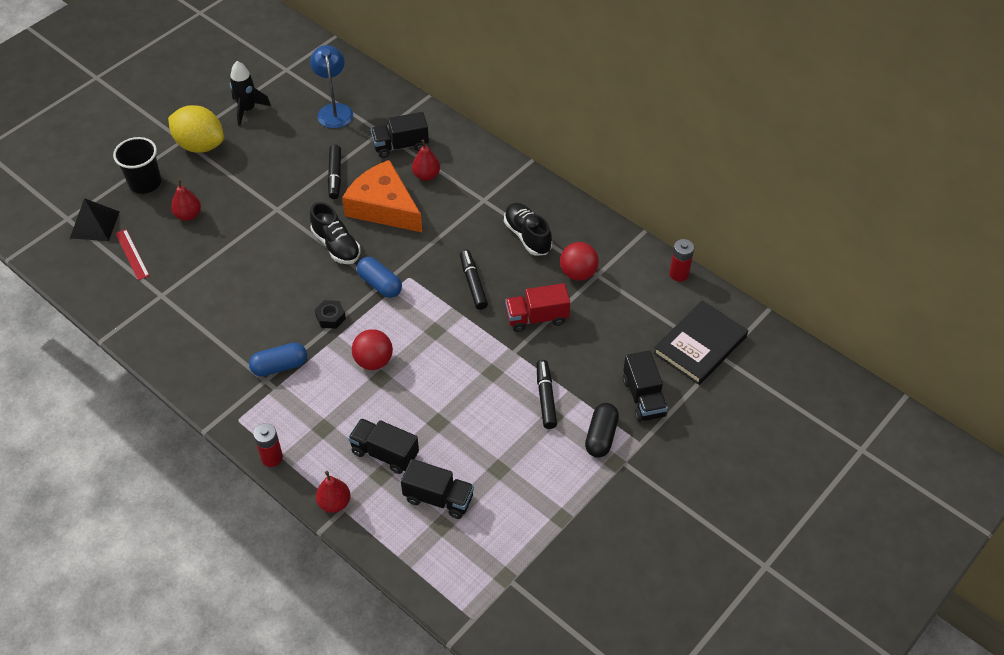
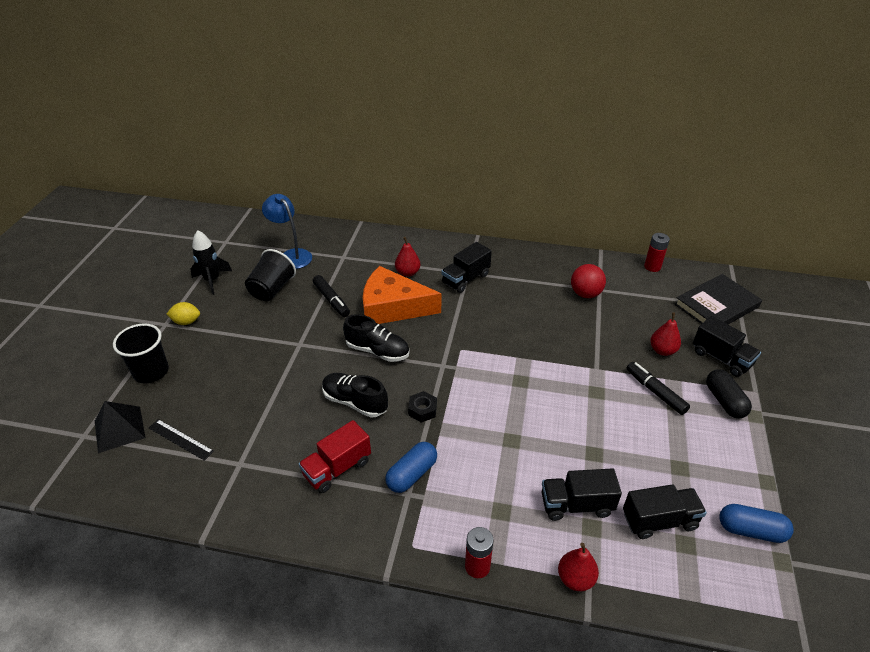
camera: 30 degrees left, 10 degrees down
red ruler [115,229,150,280] -> black ruler [149,419,214,461]
yellow lemon [168,105,224,153] -> yellow lemon [167,302,200,325], size x0.50
red pear [171,179,201,221] -> red pear moved to [650,313,681,356]
red ball [352,329,393,370] -> none
blue capsule [357,257,402,298] -> blue capsule moved to [719,504,794,543]
black truck [371,112,429,158] -> black truck moved to [442,242,492,293]
black marker [460,250,488,310] -> none
black shoe [504,203,552,256] -> black shoe moved to [322,373,388,418]
red truck [505,283,570,332] -> red truck moved to [299,420,371,493]
black book [653,300,748,385] -> black book turned 45 degrees clockwise [675,274,762,324]
none -> black cup [245,249,296,301]

